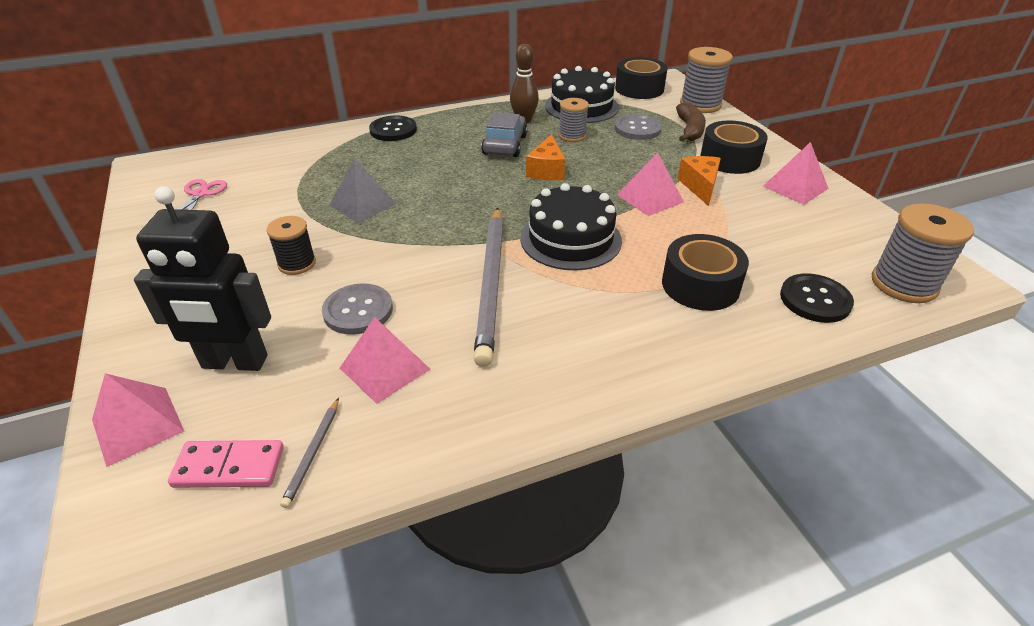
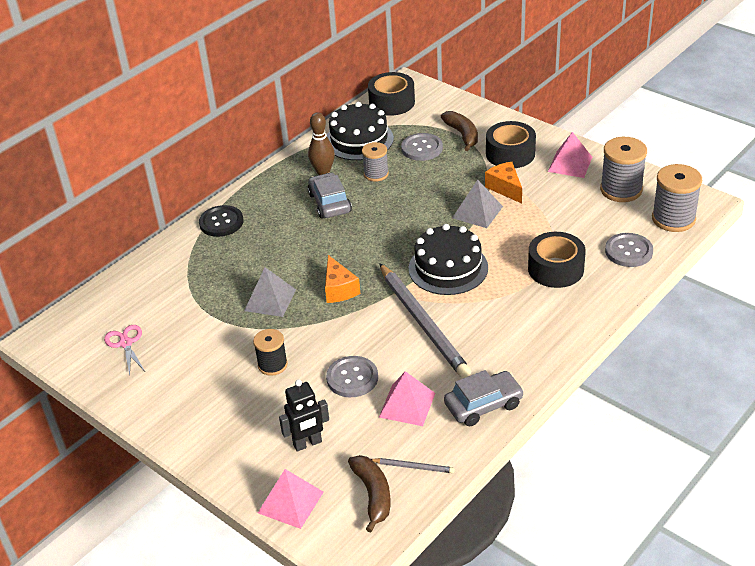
camera: 25 degrees left, 0 degrees up
black robot [134,186,271,371] -> black robot [279,379,329,452], size x0.63
pink domino [168,440,284,488] -> brown banana [348,455,391,533]
grey pencil [280,398,339,508] -> grey pencil turned 60 degrees counterclockwise [371,458,455,473]
orange cheese [526,134,566,180] -> orange cheese moved to [325,255,360,303]
pink pyramid [617,152,684,216] -> grey pyramid [452,180,503,228]
grey spool [680,47,733,113] -> grey spool moved to [600,137,647,202]
black button [780,273,854,323] -> grey button [605,233,653,267]
none -> grey car [444,370,524,426]

